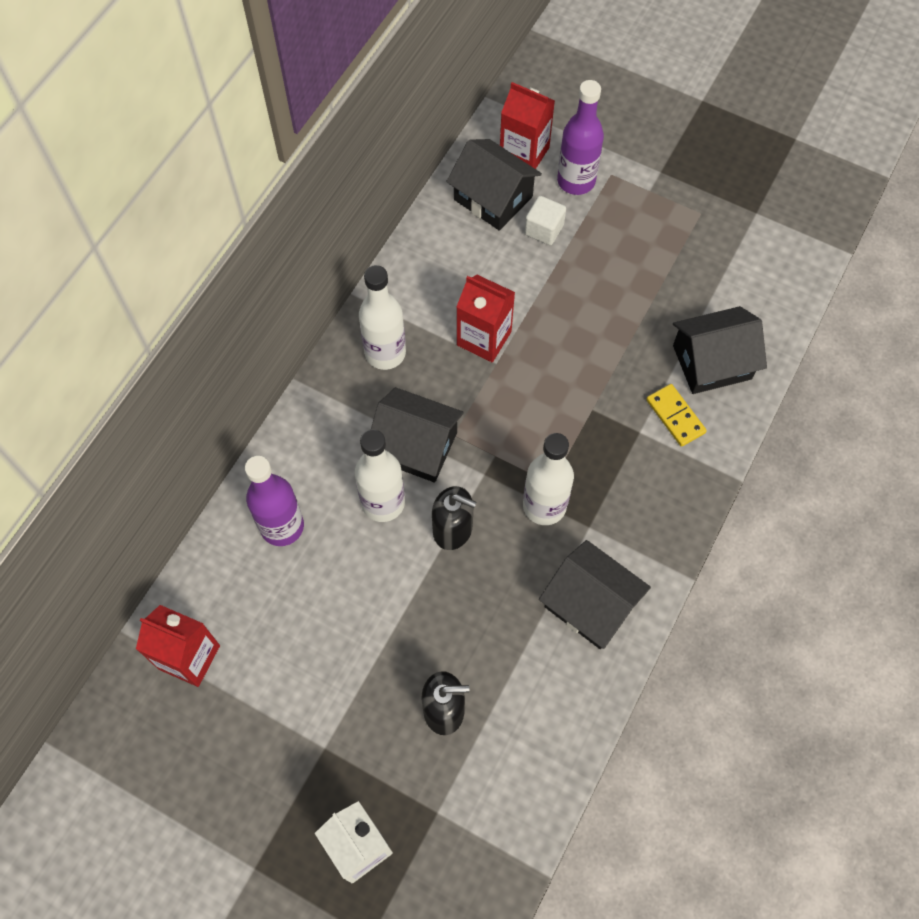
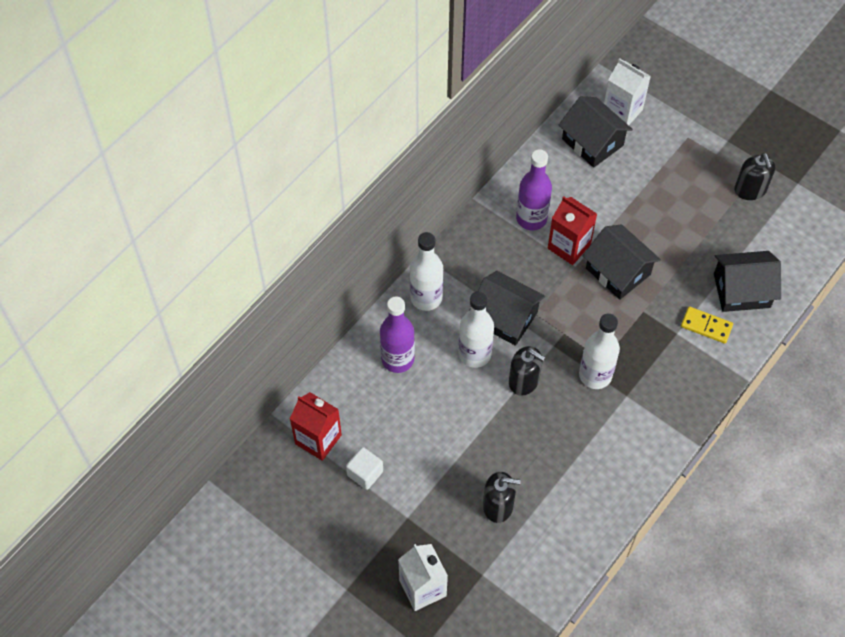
camera: 10 degrees right, 5 degrees down
white bottle [359,265,406,370] -> white bottle moved to [410,232,443,311]
red carton [500,82,555,169] -> white carton [604,58,651,125]
white cube [524,196,566,245] -> white cube moved to [346,447,383,490]
black house [539,540,651,649] -> black house moved to [582,224,661,300]
purple bottle [557,80,604,195] -> purple bottle moved to [516,149,552,230]
yellow domino [646,384,707,447] -> yellow domino turned 45 degrees counterclockwise [681,307,733,344]
none -> black soap dispenser [734,153,775,200]

